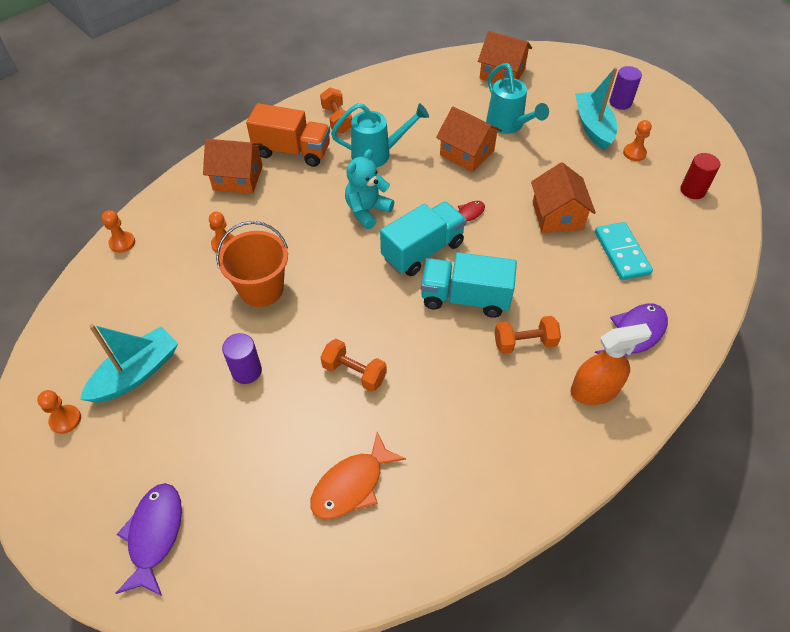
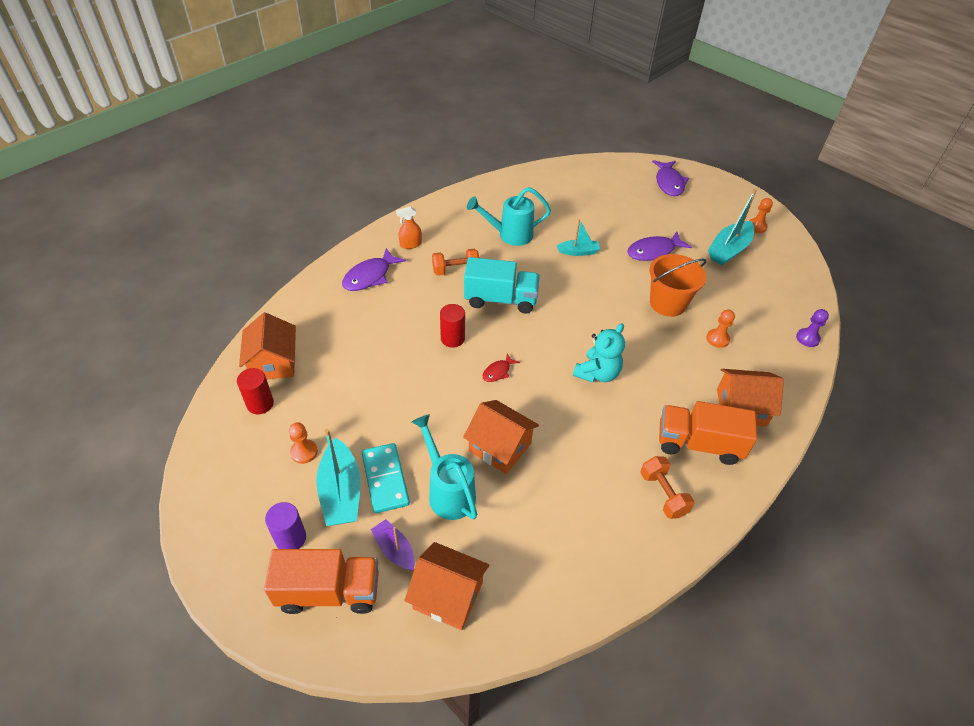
camera: 175 degrees right, 5 degrees down
orange pawn [102,210,135,253] -> purple pawn [796,309,829,347]
purple cylinder [222,333,262,384] -> purple fish [627,232,692,261]
orange fish [310,432,406,519] -> none
orange dumbbell [321,339,387,392] -> turquoise boat [557,219,600,256]
turquoise watering can [331,103,429,168] -> turquoise watering can moved to [467,187,551,246]
turquoise truck [380,201,467,276] -> none
orange house [531,162,596,233] -> orange house moved to [239,312,296,379]
orange spray bottle [571,323,652,405] -> orange spray bottle [396,206,422,249], size x0.62
turquoise domino [595,222,653,280] -> turquoise domino moved to [362,443,410,513]
none -> orange truck [264,549,379,614]
none -> purple boat [371,519,415,570]
none -> red cylinder [440,304,465,348]

